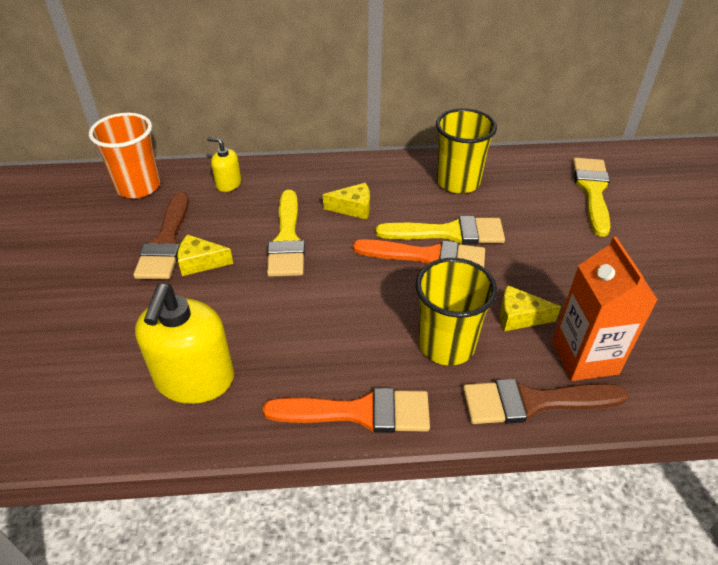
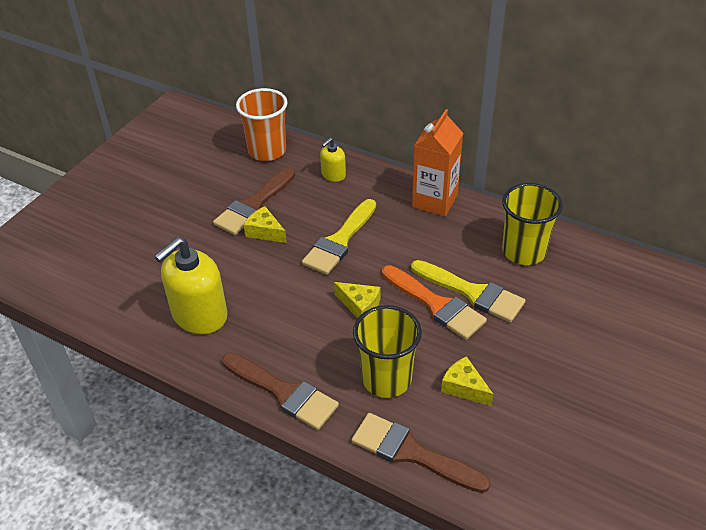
camera: 35 degrees right, 0 degrees up
yellow soap dispenser [207,137,241,192] -> yellow soap dispenser turned 105 degrees counterclockwise [320,138,346,182]
orange brush [263,388,430,433] -> brown brush [222,353,339,430]
yellow cheese [323,183,370,220] -> yellow cheese moved to [334,282,380,318]
orange carton [552,237,658,381] -> orange carton moved to [412,109,463,216]
yellow brush [573,158,611,237] -> none

